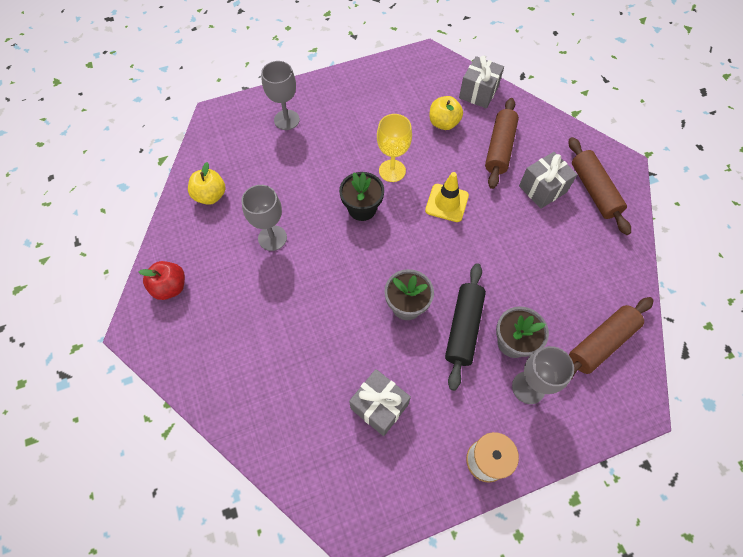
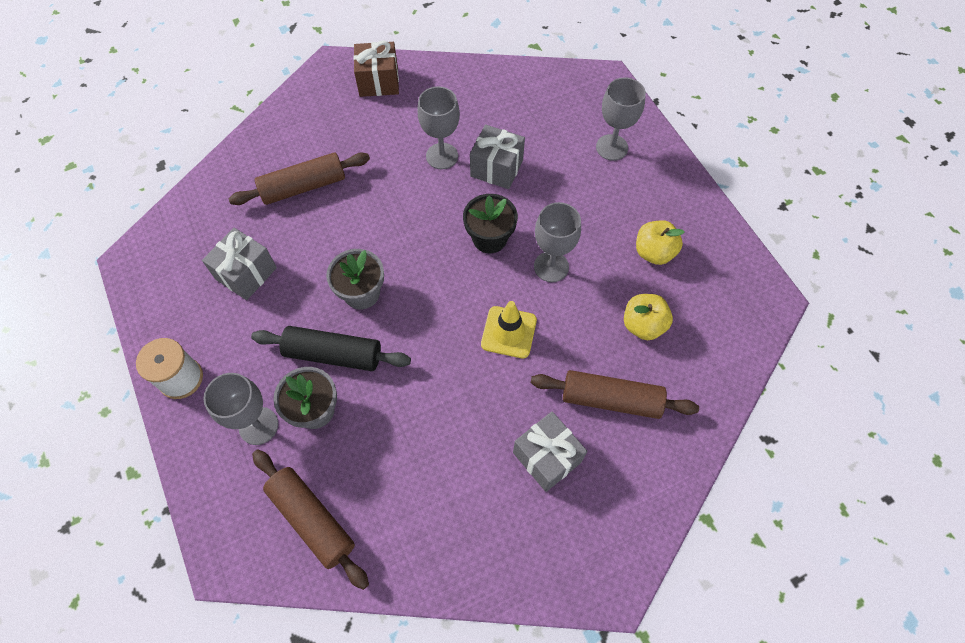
camera: 85 degrees right, 0 degrees up
red apple [139,261,185,300] -> brown gift [353,41,399,97]
yellow apple [188,162,225,205] -> yellow apple moved to [636,220,684,265]
yellow goblet [377,114,412,182] -> grey goblet [534,202,581,282]
grey gift [459,56,504,108] -> grey gift moved to [470,124,525,189]
brown rolling pin [569,137,631,235] -> brown rolling pin moved to [229,153,370,205]

